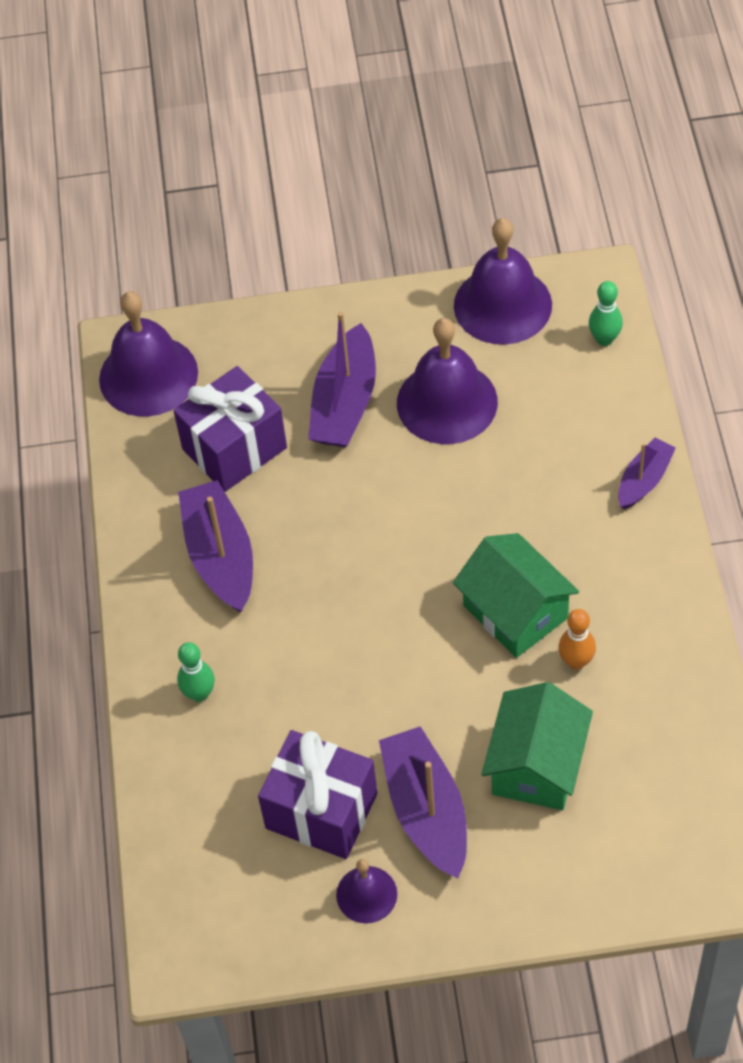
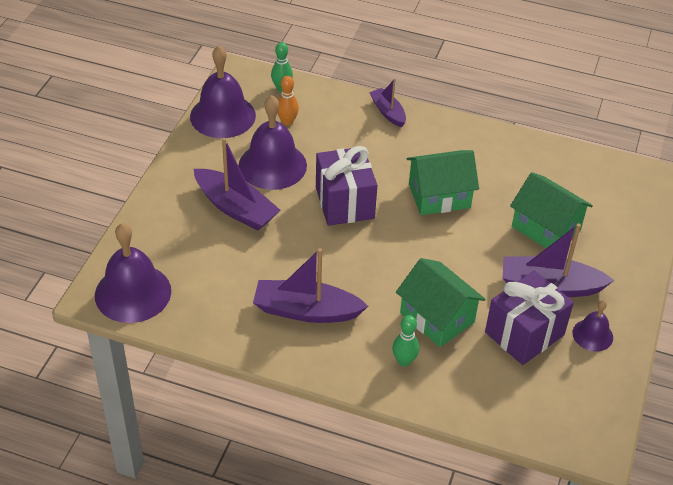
camera: 70 degrees left, 10 degrees down
purple gift [173,366,287,492] -> purple gift moved to [316,146,377,226]
orange bowling pin [559,609,596,670] -> orange bowling pin moved to [277,76,299,126]
none -> green house [396,258,486,347]

